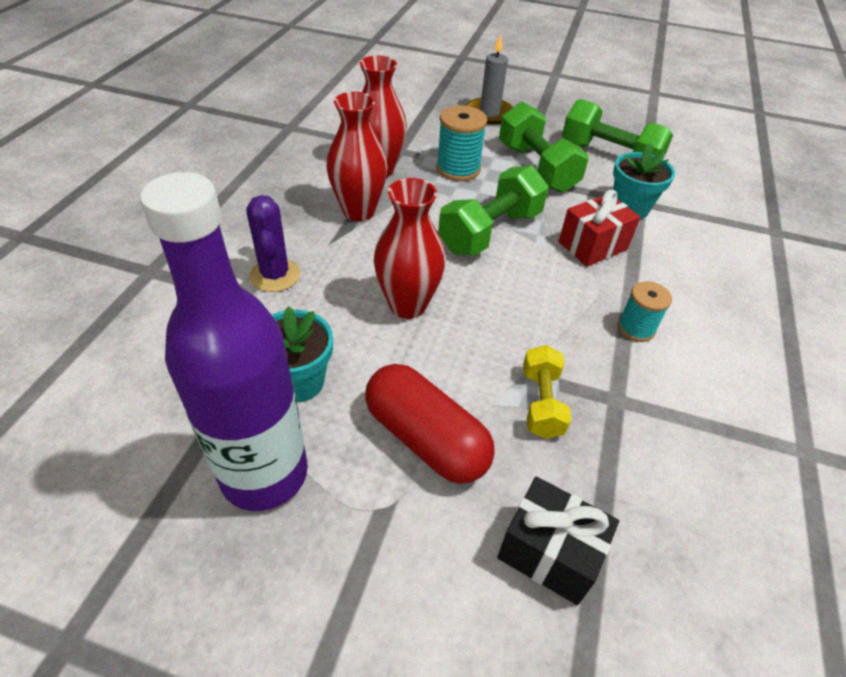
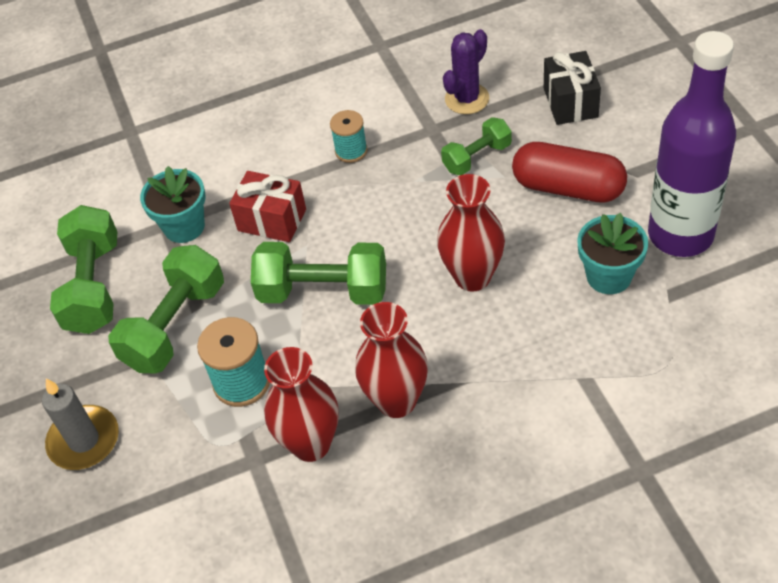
camera: 120 degrees left, 5 degrees up
purple cactus [246,195,300,292] -> purple cactus moved to [443,29,489,114]
red capsule [365,364,495,484] -> red capsule turned 75 degrees counterclockwise [512,142,627,203]
yellow dumbbell [523,345,571,439] -> green dumbbell [441,117,512,175]

